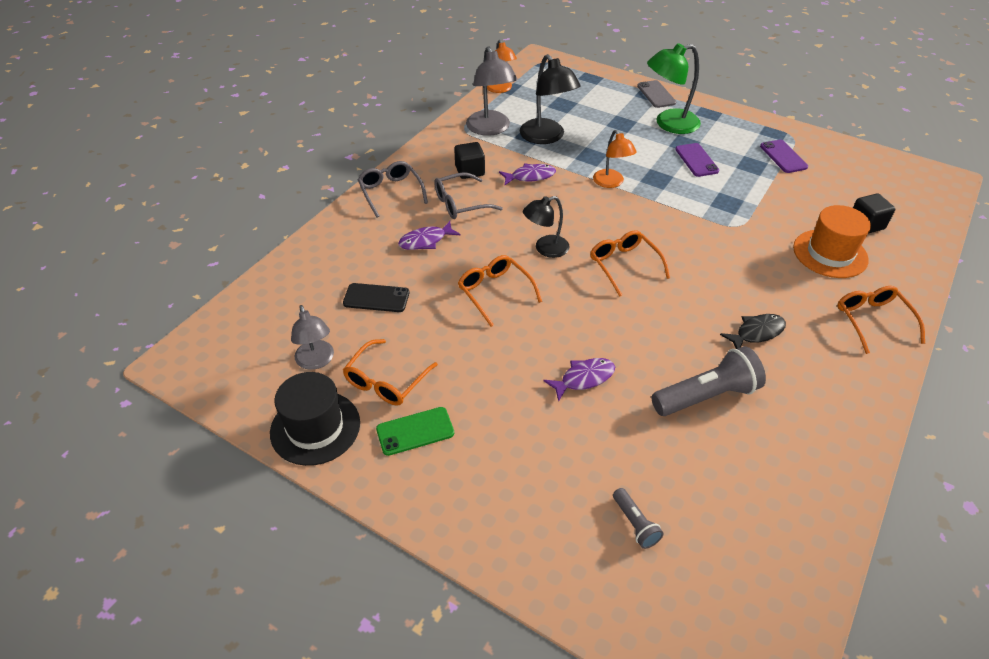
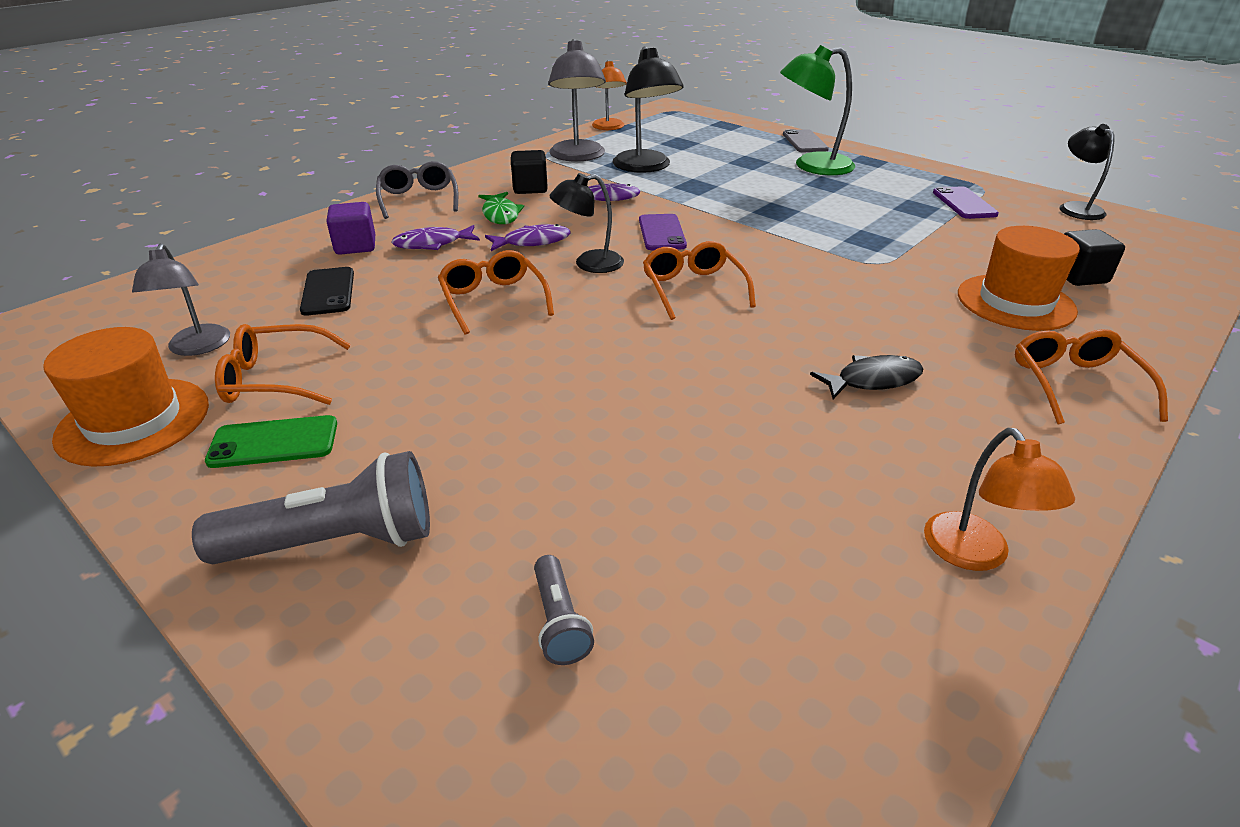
camera: 10 degrees right, 10 degrees down
black hat [270,372,360,466] -> orange hat [43,327,209,467]
black phone [343,283,409,312] -> black phone turned 60 degrees clockwise [300,267,354,316]
orange glasses [343,339,438,405] -> orange glasses turned 45 degrees clockwise [215,324,351,405]
grey glasses [434,172,503,219] -> green fish [478,192,524,224]
purple fish [543,358,615,402] -> purple fish moved to [485,224,571,251]
orange lamp [593,130,637,188] -> orange lamp moved to [924,427,1075,571]
grey flashlight [652,346,766,416] -> grey flashlight moved to [192,451,430,564]
purple phone [675,143,719,177] -> purple phone moved to [639,214,687,250]
none -> purple cube [326,202,375,255]
none -> black lamp [1060,124,1114,220]

